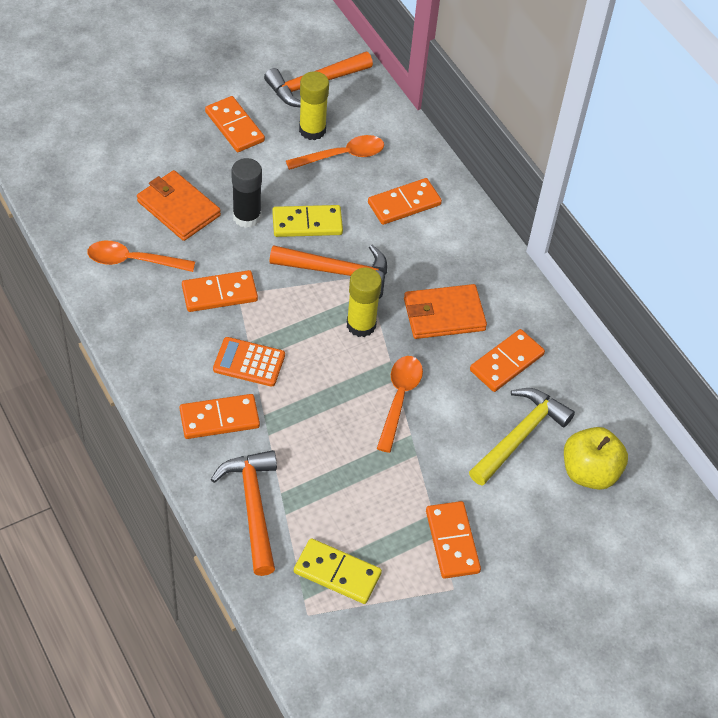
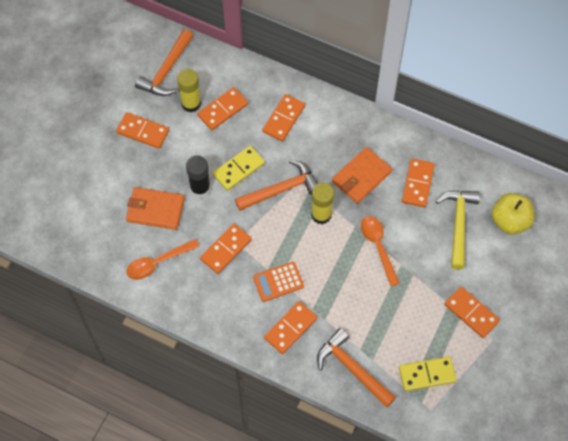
camera: 30 degrees left, 10 degrees up
orange spoon [286,135,384,170] -> orange domino [197,87,248,130]

